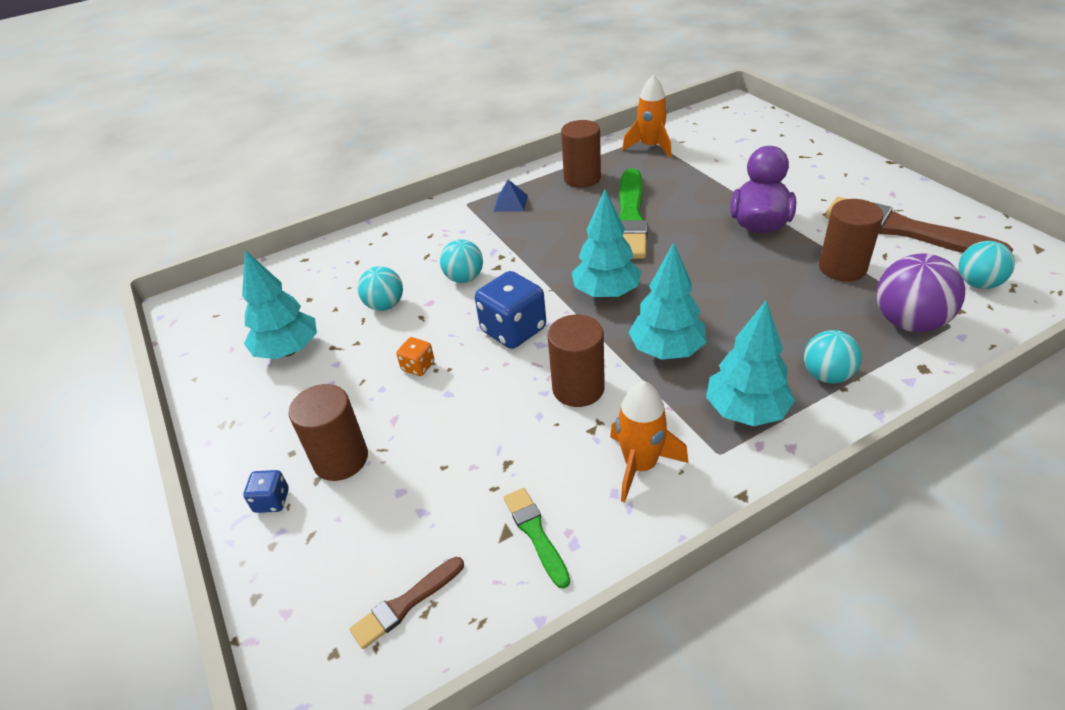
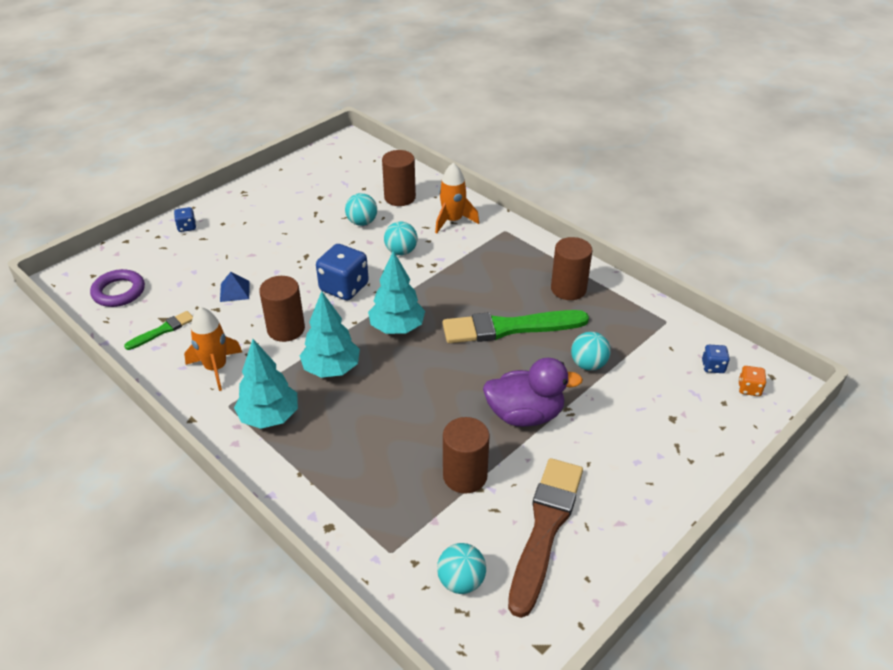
camera: 70 degrees right, 0 degrees up
turquoise tree [242,250,317,359] -> none
brown cylinder [289,384,368,481] -> brown cylinder moved to [382,150,416,206]
brown brush [349,557,464,649] -> purple ring [90,269,145,307]
orange dice [396,337,434,376] -> orange dice moved to [738,366,766,396]
blue pyramid [494,180,528,212] -> blue pyramid moved to [220,272,250,302]
orange rocket [622,75,672,157] -> orange rocket moved to [435,163,479,234]
turquoise ball [804,330,862,384] -> turquoise ball moved to [571,332,611,371]
purple ball [876,253,965,332] -> none
none -> blue dice [702,345,730,373]

